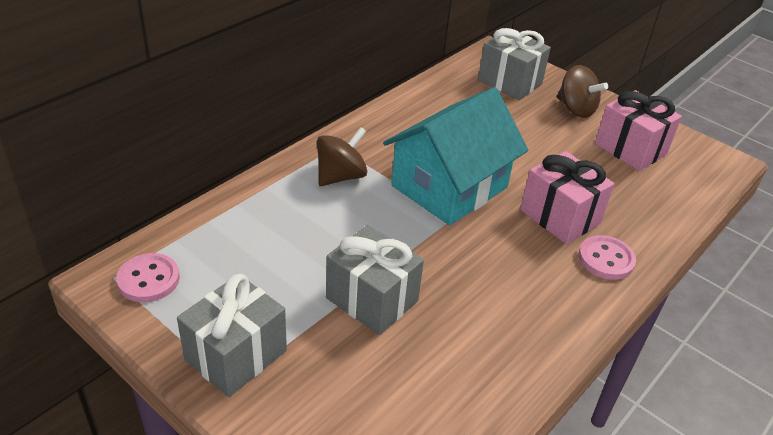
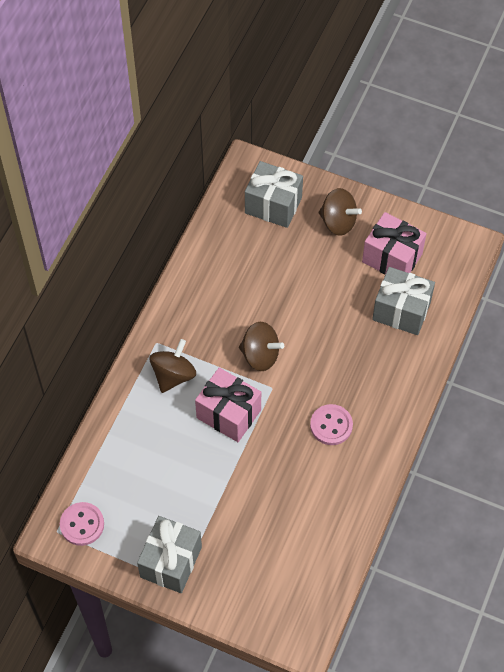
camera: 15 degrees left, 20 degrees up
grey gift [326,225,424,335] -> grey gift moved to [372,267,435,335]
turquoise house [383,87,528,226] -> brown spinning top [239,322,284,371]
pink gift [520,151,614,244] -> pink gift moved to [195,368,261,442]
pink button [579,235,636,280] -> pink button moved to [310,404,353,445]

